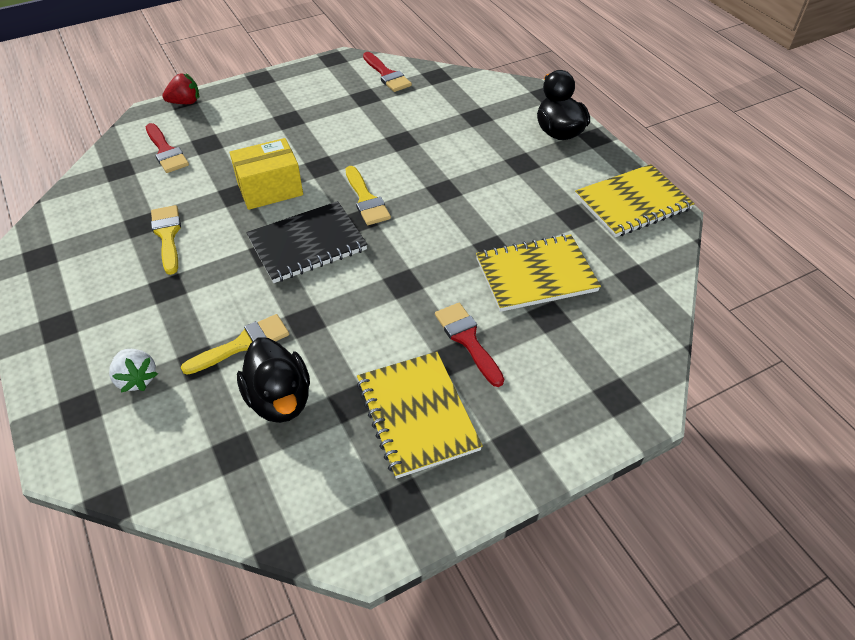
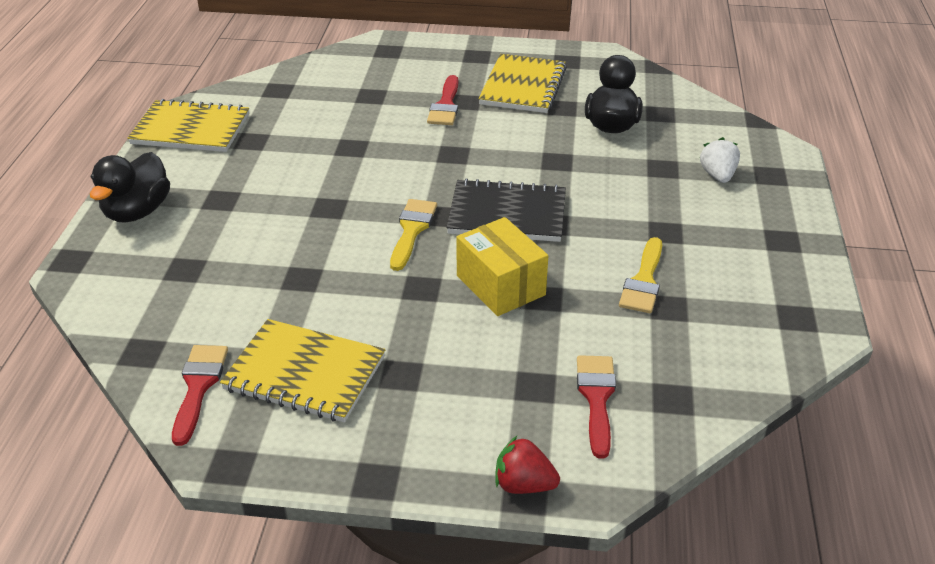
camera: 145 degrees left, 10 degrees down
yellow brush [181,314,289,375] -> none
yellow box [230,138,303,210] -> yellow box turned 45 degrees clockwise [456,217,548,316]
yellow notebook [476,234,601,312] -> yellow notebook moved to [220,319,385,423]

